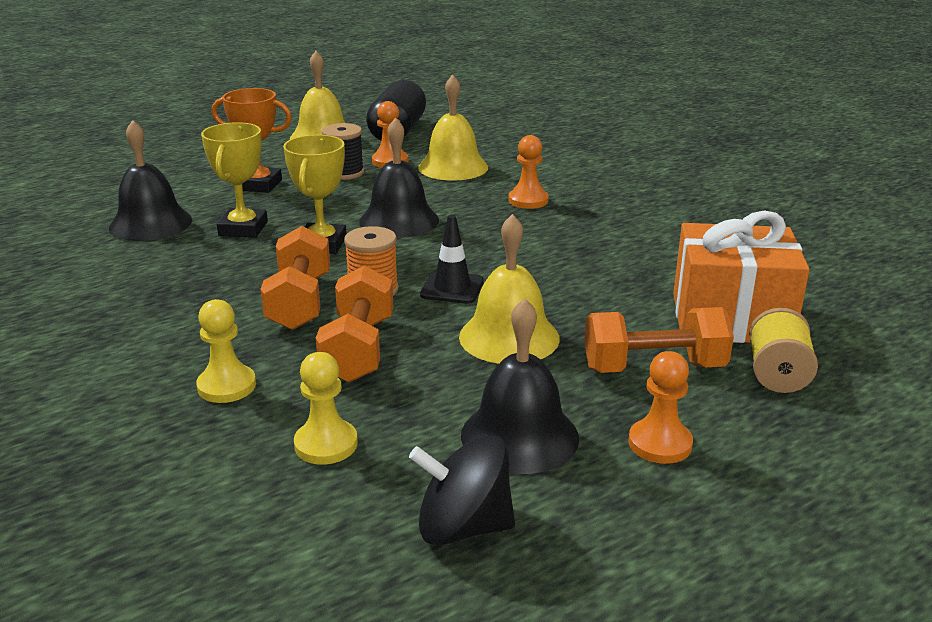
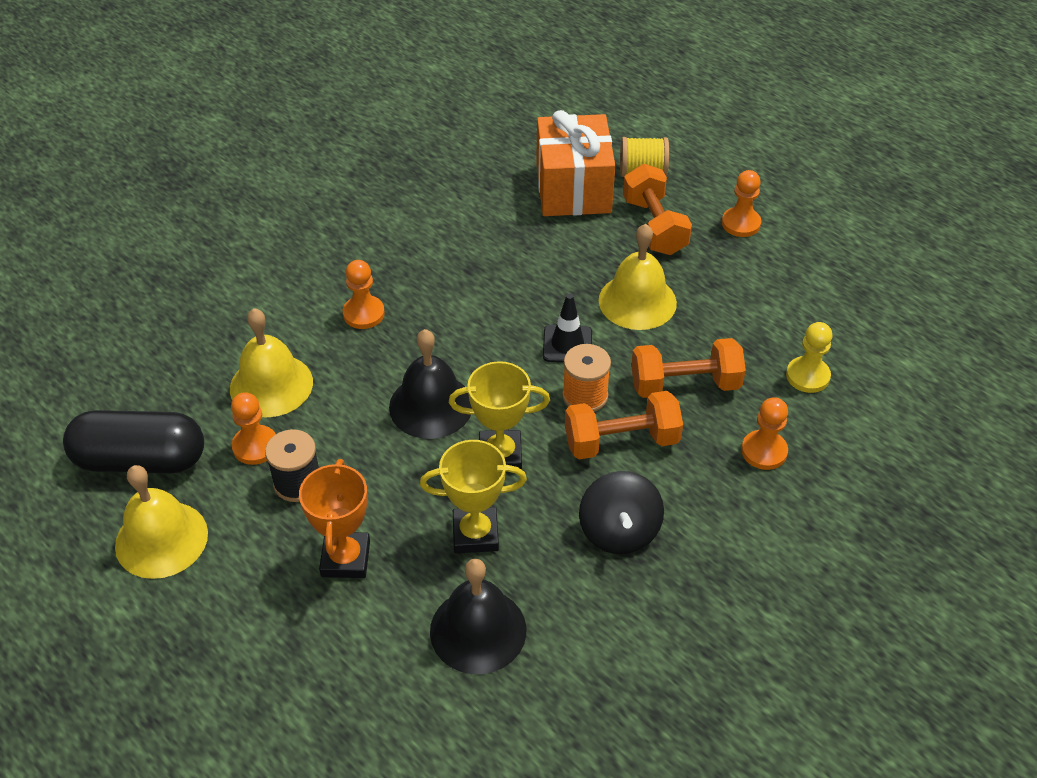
camera: 100 degrees left, 20 degrees up
yellow pawn [196,299,256,403] -> orange pawn [741,397,788,470]
black spinning top [409,435,515,545] -> black spinning top moved to [579,471,664,554]
black bell [461,298,579,474] -> none

